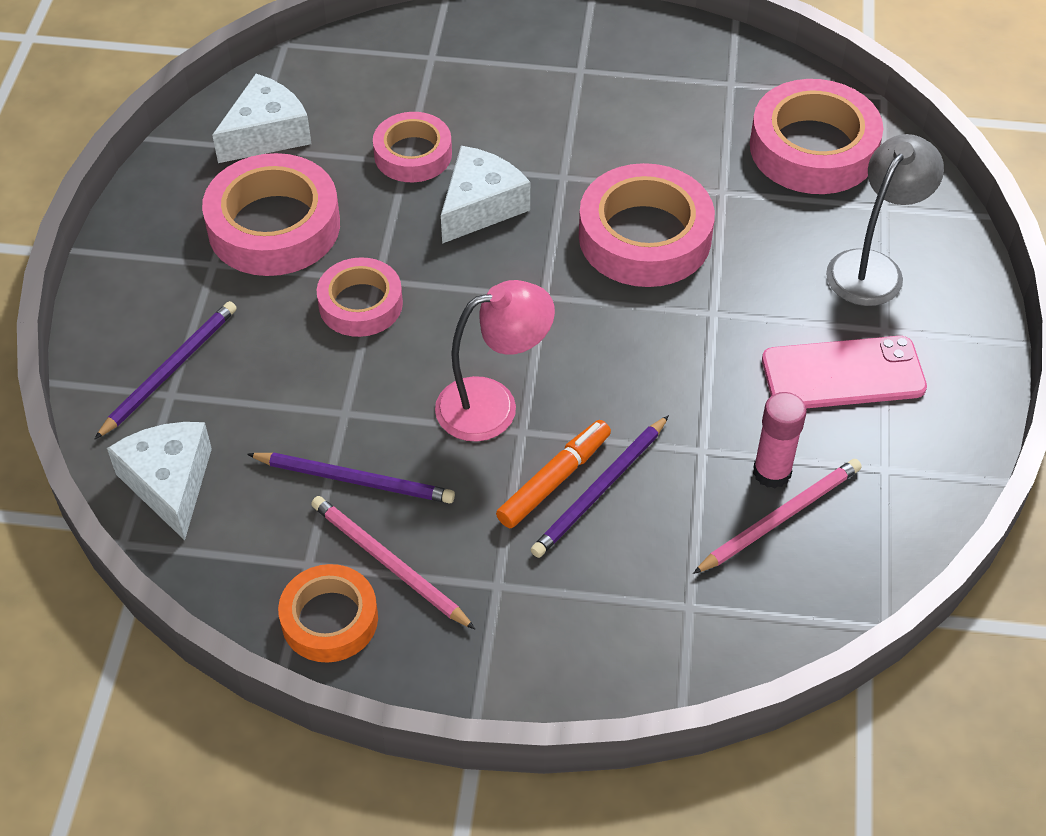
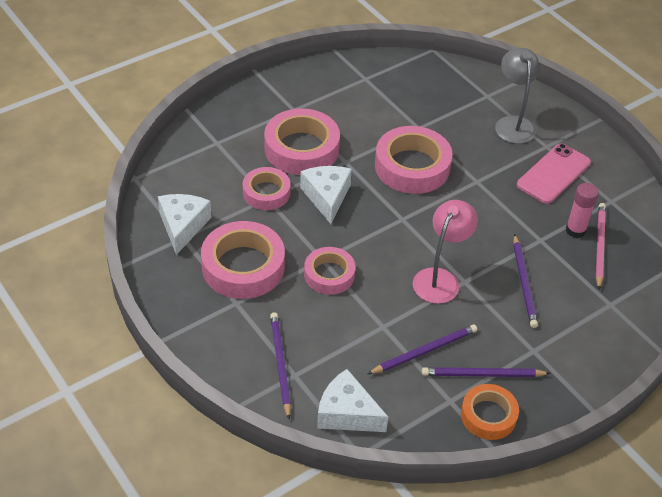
camera: 45 degrees left, 5 degrees down
pink pencil [311,496,475,629] -> purple pencil [422,367,551,377]
orange marker [496,420,611,529] -> none
pink tape [750,79,883,194] -> pink tape moved to [264,108,340,175]

